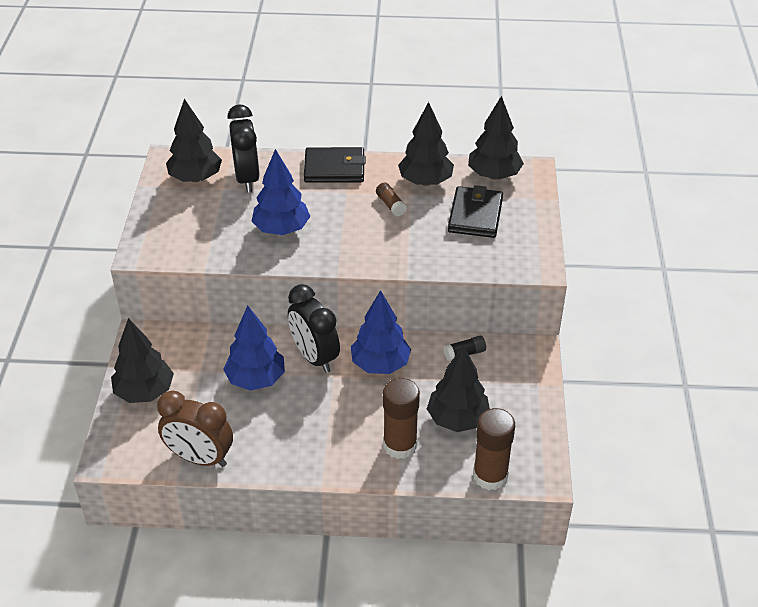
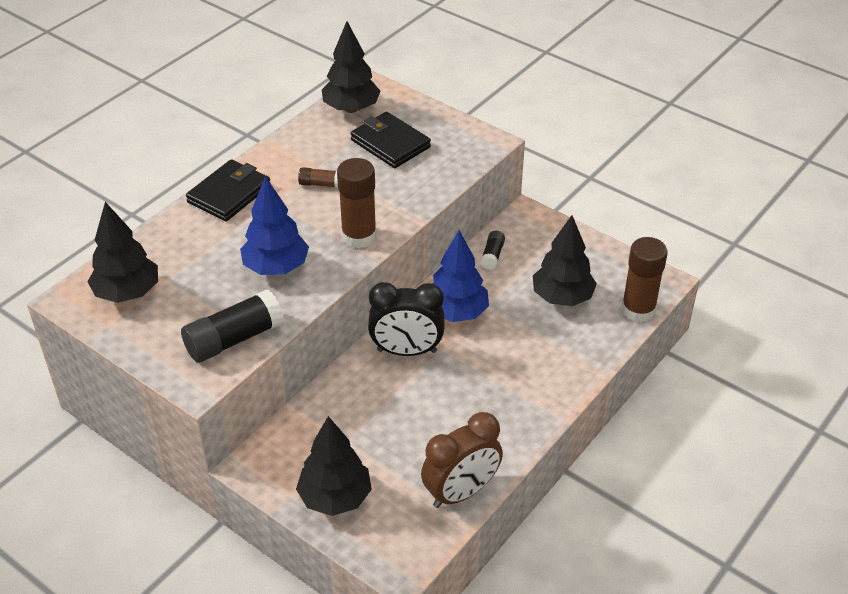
camera: 55 degrees left, 0 degrees up
blue tree [223,305,285,391] -> none
black clock [227,104,260,193] -> none
brown glue stick [383,378,420,459] -> brown glue stick moved to [337,158,377,248]
black tree [398,102,454,186] -> none
none -> black glue stick [181,290,284,363]

